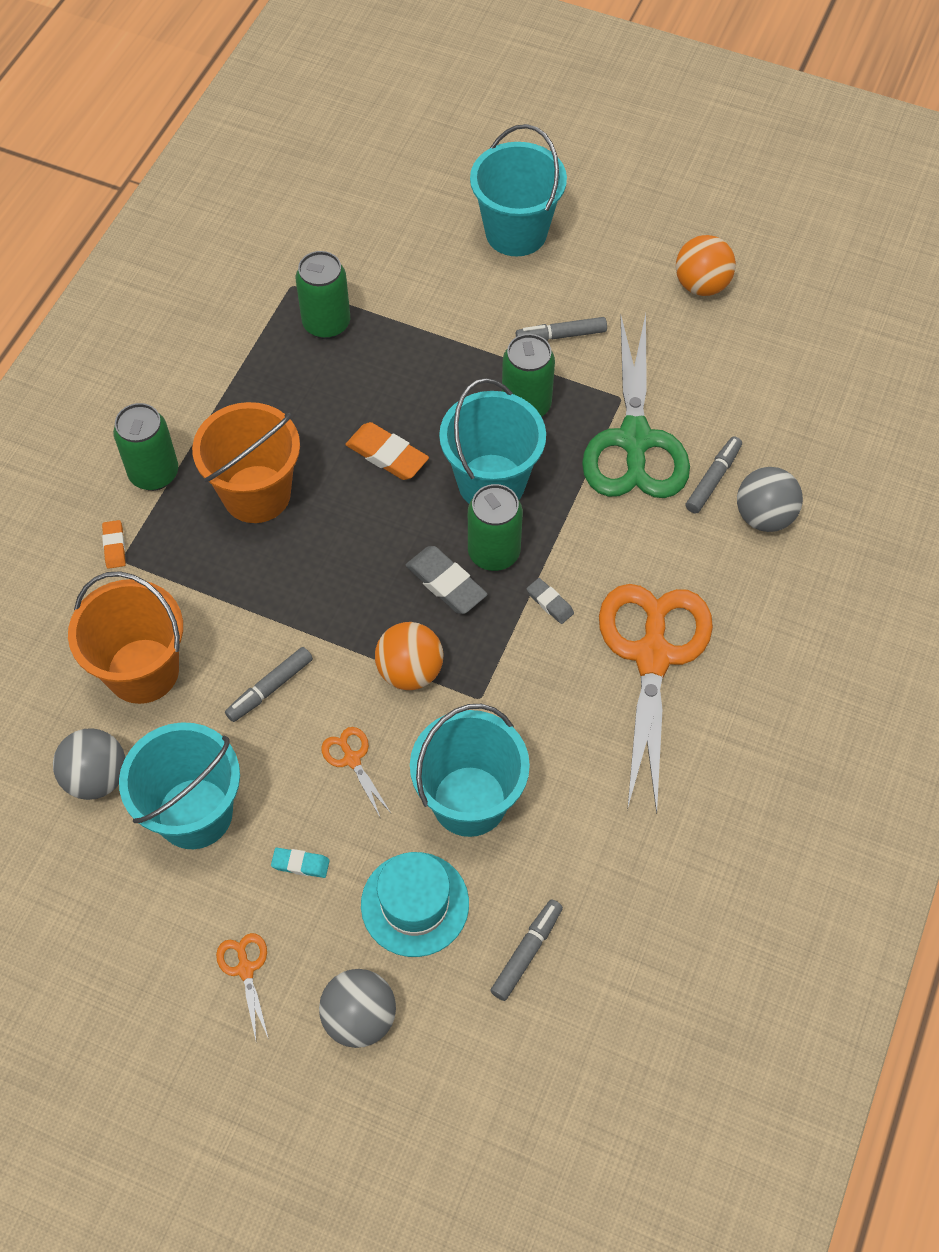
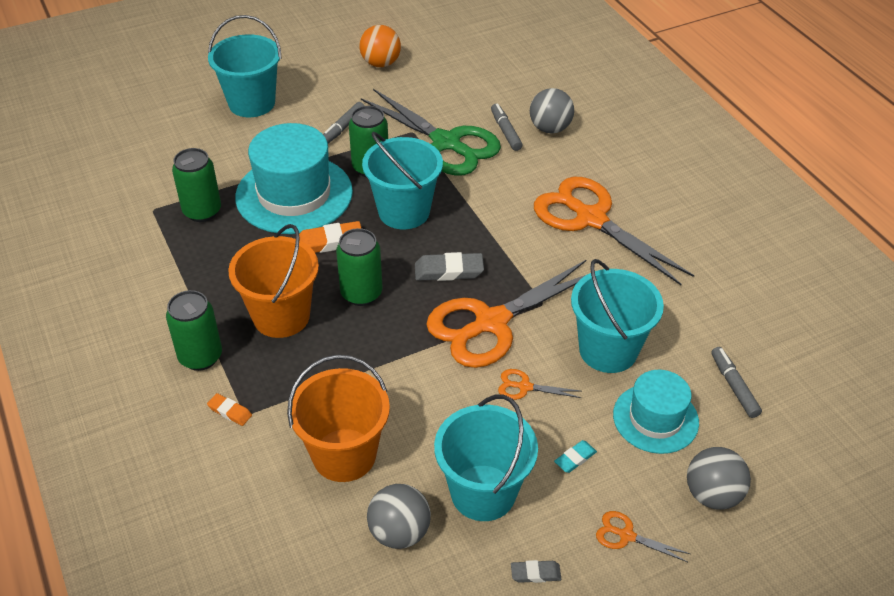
camera: 50 degrees left, 15 degrees down
grey marker [225,647,313,722] -> none
orange ball [375,622,443,690] -> orange scissors [426,259,587,368]
green can [468,484,523,571] -> green can moved to [336,228,382,306]
grey eraser [527,578,574,624] -> grey eraser moved to [511,560,561,583]
none -> turquoise hat [235,123,353,234]

